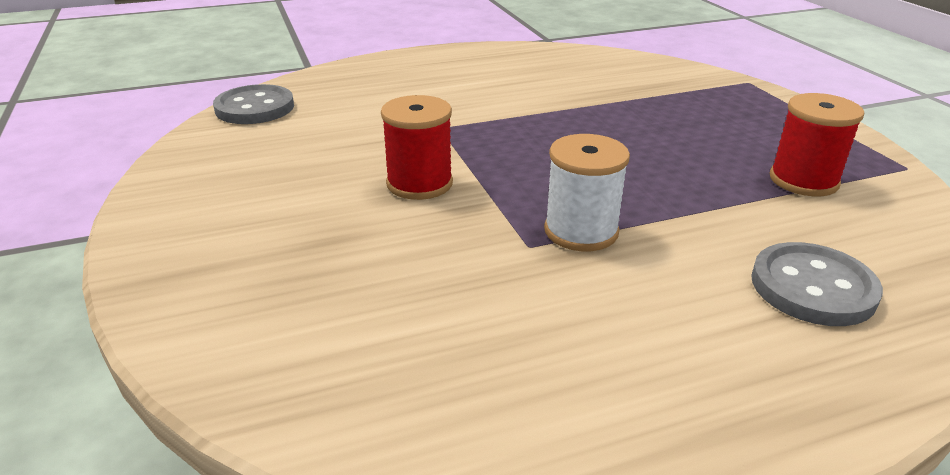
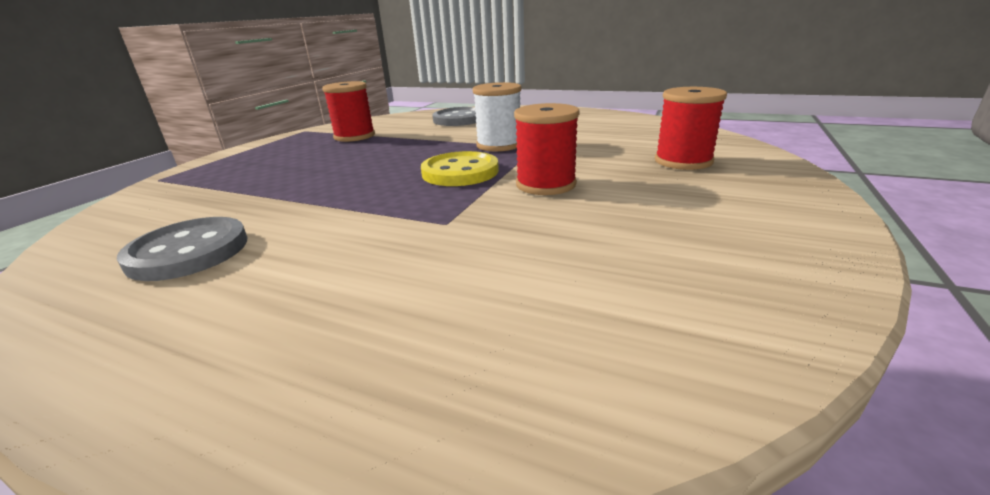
camera: 135 degrees left, 5 degrees down
grey button [213,84,294,124] -> grey button moved to [117,217,248,281]
none -> yellow button [421,151,499,186]
none -> red spool [655,87,727,170]

